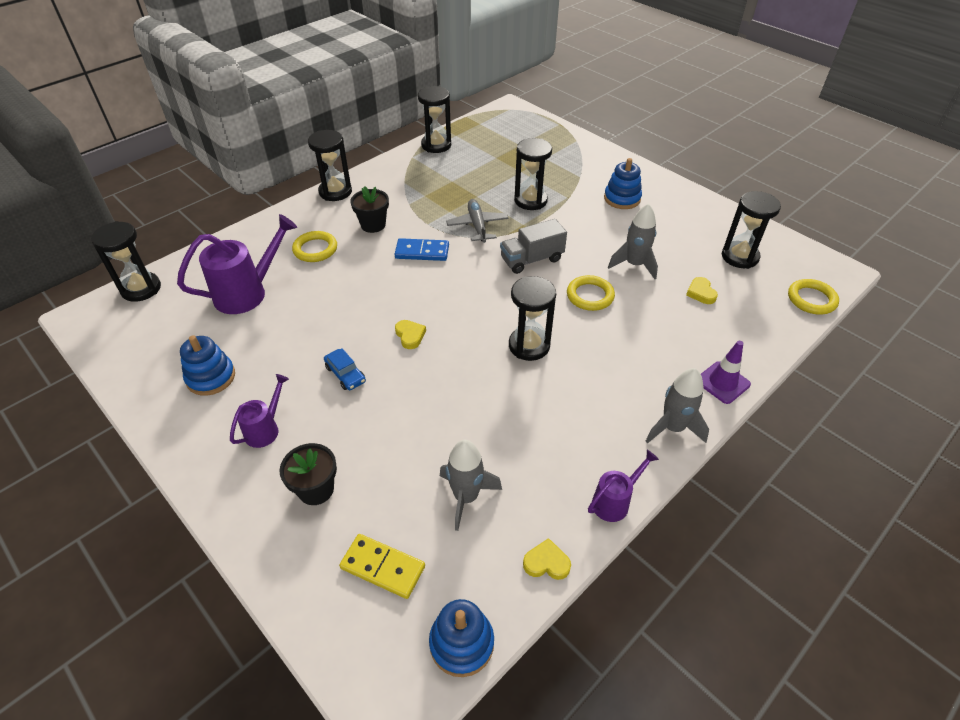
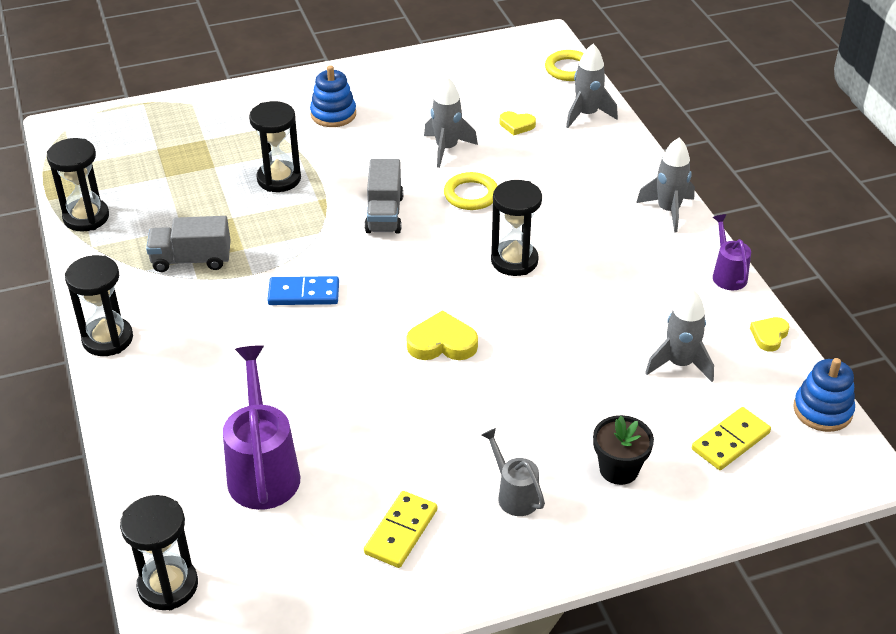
camera: 65 degrees left, 5 degrees down
blue stacking toy [180,335,235,396] -> yellow domino [364,491,437,568]
purple watering can [230,374,289,448] -> grey watering can [481,428,545,516]
yellow ring [292,231,337,262] -> none
blue car [324,348,366,390] -> none
black flower pot [350,186,389,233] -> none
blue domino [394,238,449,261] -> blue domino turned 60 degrees clockwise [267,276,339,305]
yellow heart [395,320,426,349] -> yellow heart [407,310,478,360], size x1.61
grey plane [446,199,509,243] -> none
purple traffic cone [701,341,751,404] -> none
black hourglass [721,191,781,269] -> none
none -> grey truck [146,216,231,272]
none -> grey rocket [566,44,618,128]

